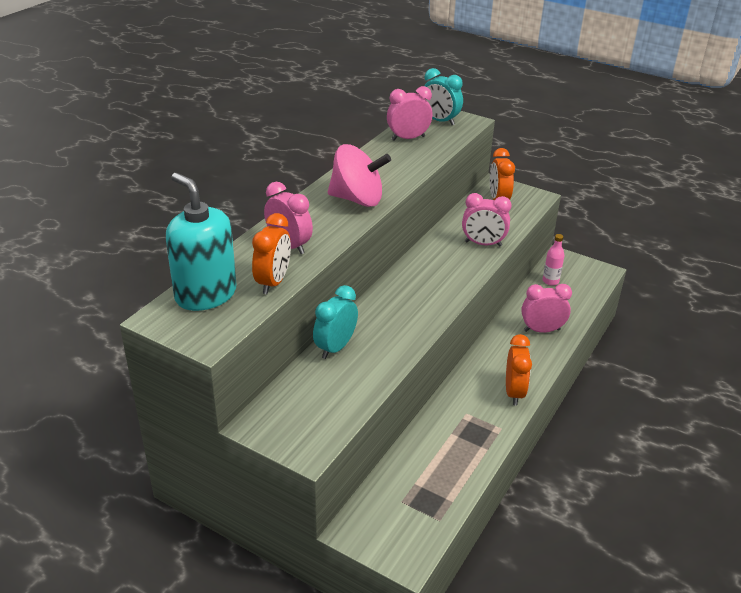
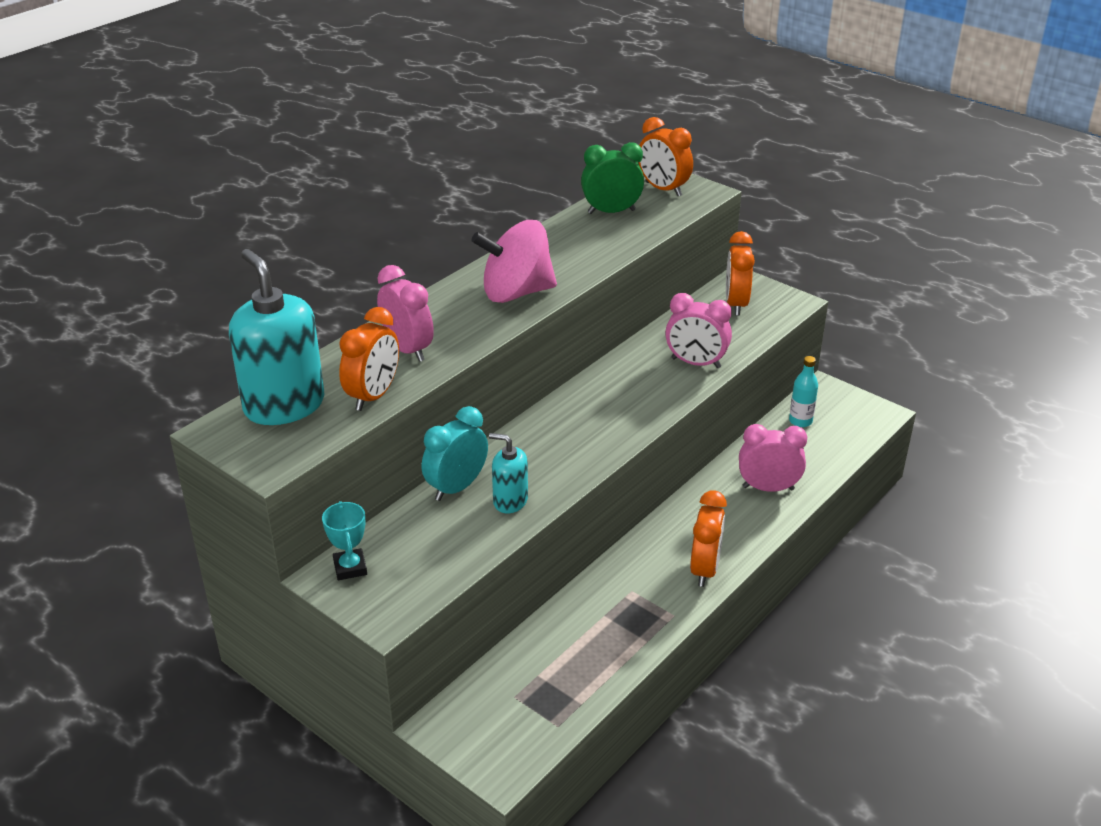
camera: 10 degrees right, 0 degrees up
pink spinning top [328,144,391,207] -> pink spinning top turned 150 degrees clockwise [471,220,557,303]
pink clock [387,86,432,141] -> green clock [581,142,644,214]
turquoise clock [424,68,463,125] -> orange clock [639,117,693,196]
pink bottle [543,234,565,286] -> turquoise bottle [789,356,818,427]
none -> turquoise trophy [322,501,367,580]
none -> turquoise soap dispenser [489,433,528,513]

